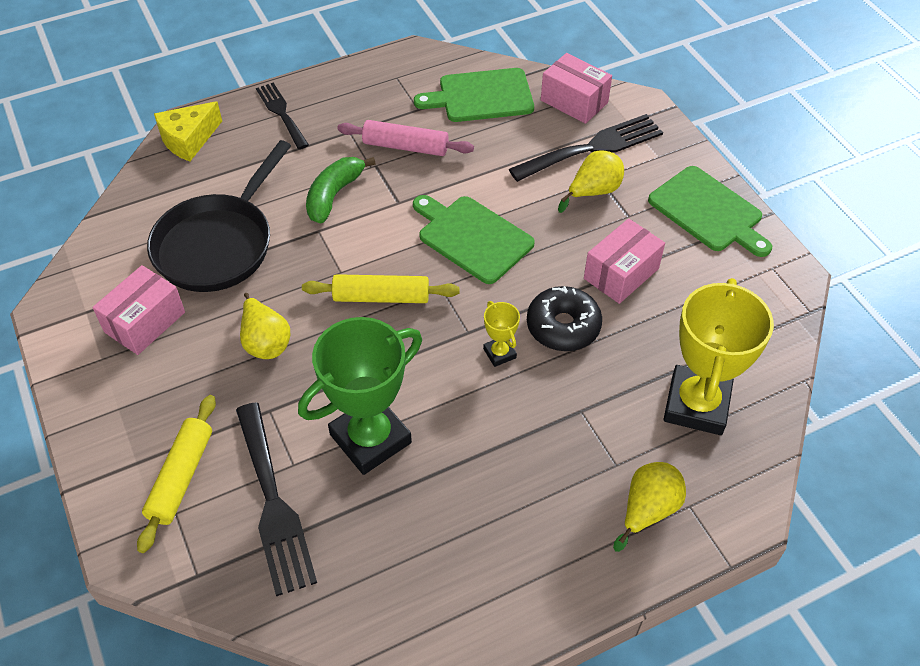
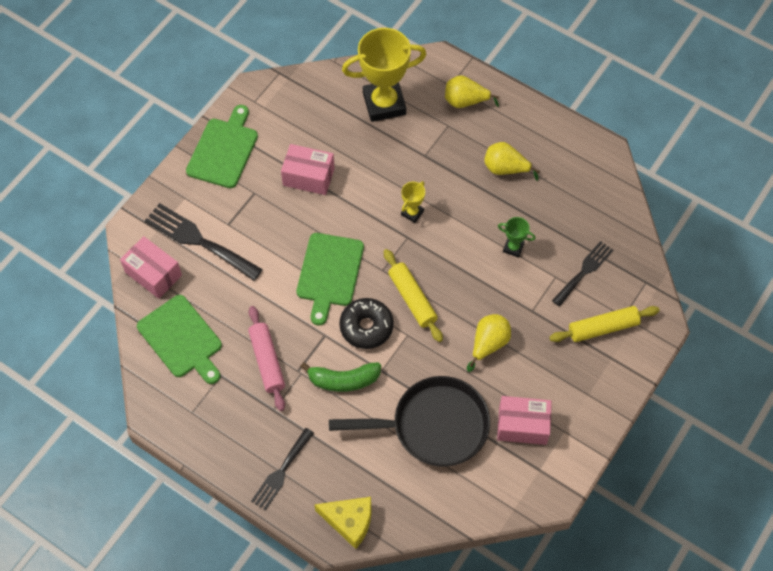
camera: 120 degrees left, 10 degrees up
black fork [236,402,317,596] -> black fork [552,241,613,307], size x0.64
green trophy [298,317,422,475] -> green trophy [498,217,536,258], size x0.44
black donut [527,286,602,351] -> black donut moved to [339,298,393,349]
pink box [541,53,612,124] -> pink box turned 60 degrees counterclockwise [120,236,182,299]
yellow pear [558,150,624,213] -> yellow pear moved to [484,142,540,181]

